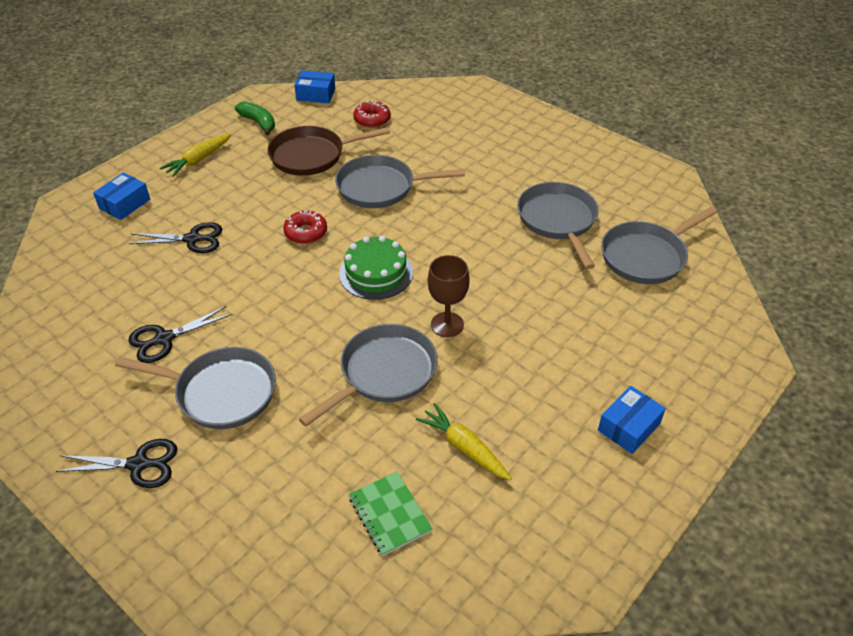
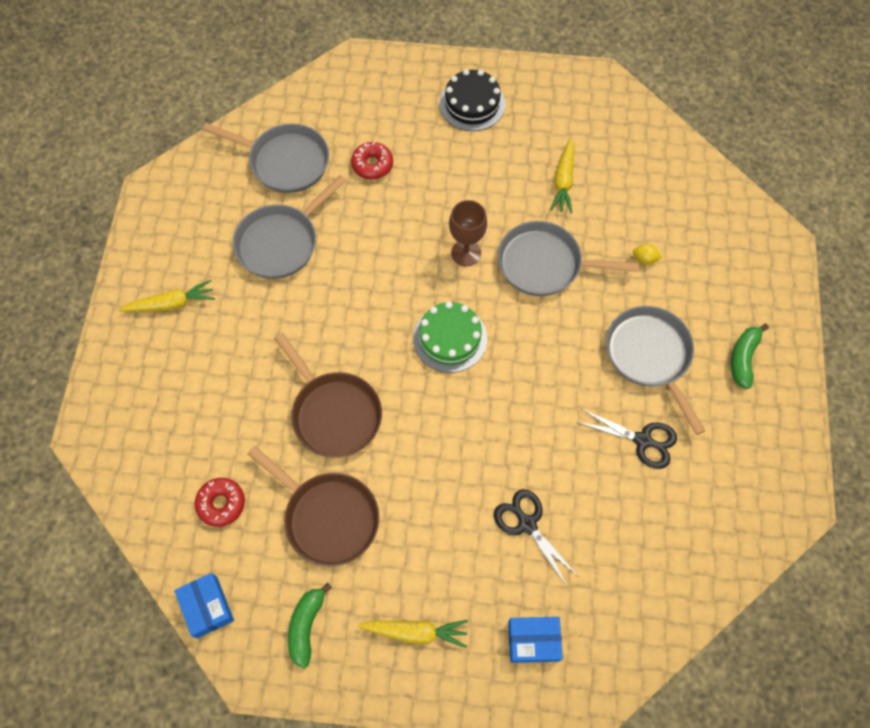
camera: 125 degrees left, 20 degrees up
black scissors [55,439,177,488] -> green banana [731,324,769,389]
red donut [283,210,327,244] -> red donut moved to [351,142,393,179]
grey pan [335,155,465,208] -> brown pan [274,333,382,458]
green notebook [349,472,433,556] -> none
blue box [598,386,666,454] -> black cake [439,69,505,131]
none -> yellow carrot [118,280,215,312]
none -> yellow lemon [633,244,662,265]

